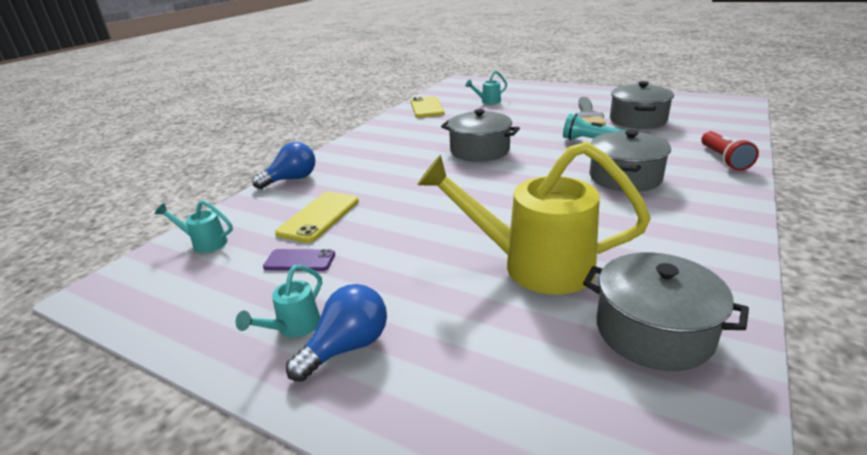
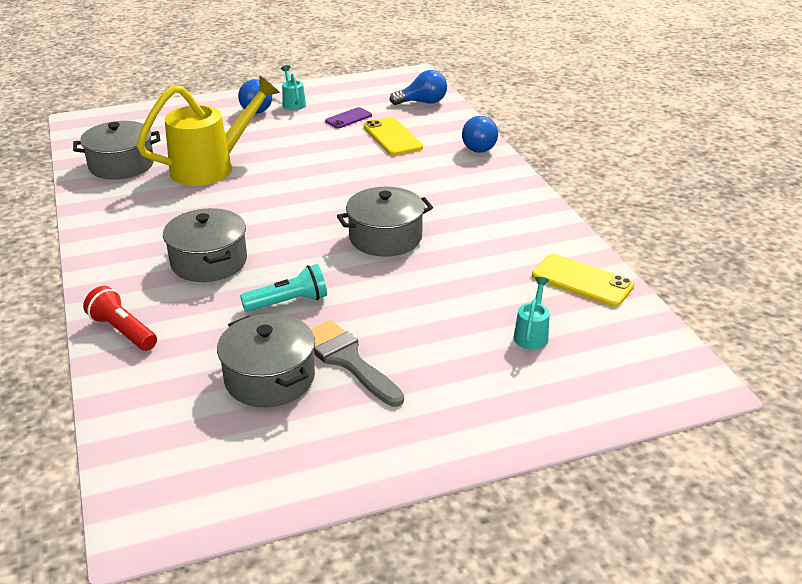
camera: 130 degrees right, 5 degrees up
turquoise watering can [155,200,233,253] -> blue light bulb [389,70,447,105]

